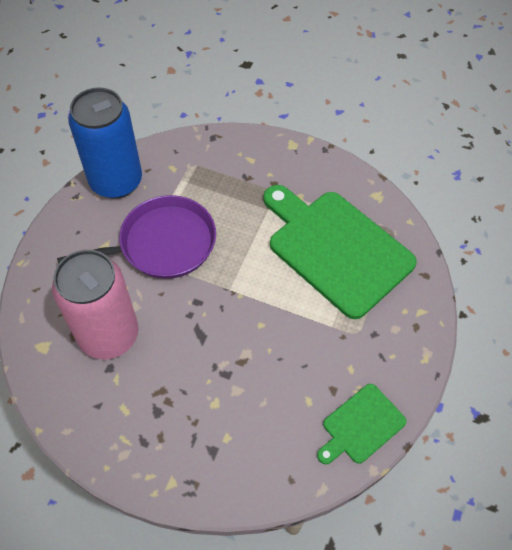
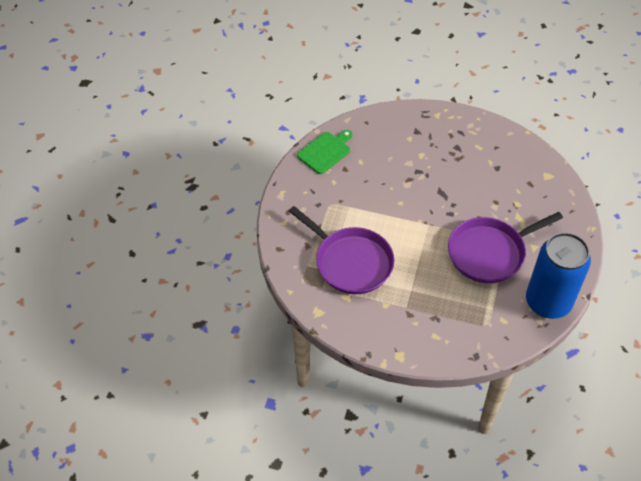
camera: 175 degrees right, 5 degrees down
pink can [52,250,138,359] -> none
green cutting board [263,185,417,319] -> purple pan [289,206,395,294]

